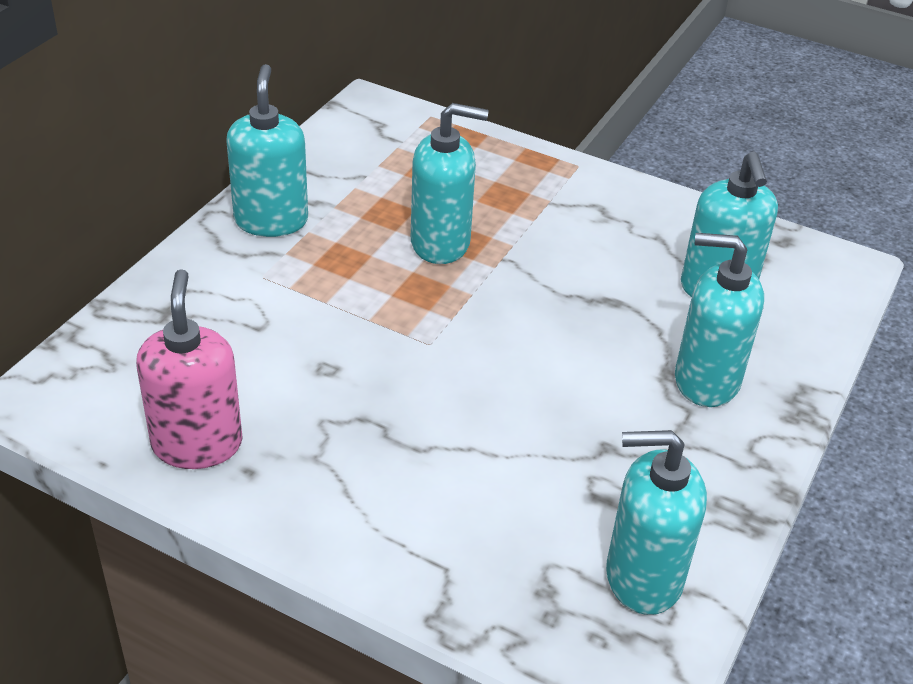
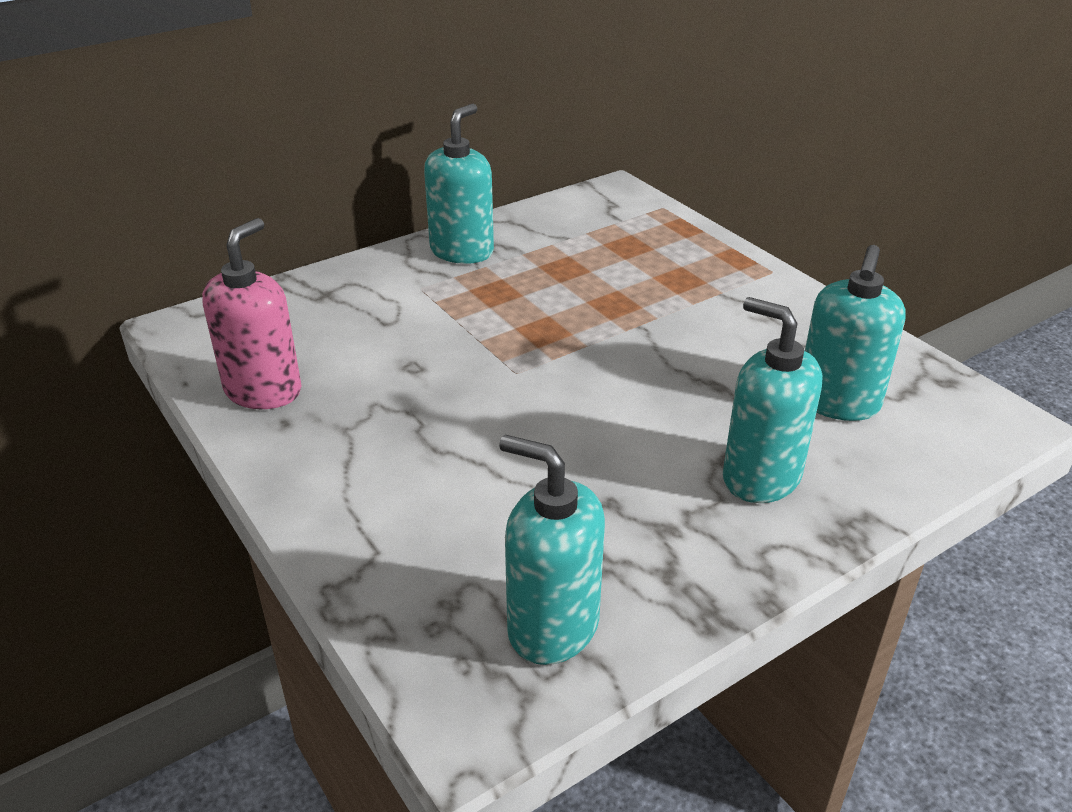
camera: 30 degrees right, 5 degrees down
turquoise soap dispenser [411,103,489,264] -> none

